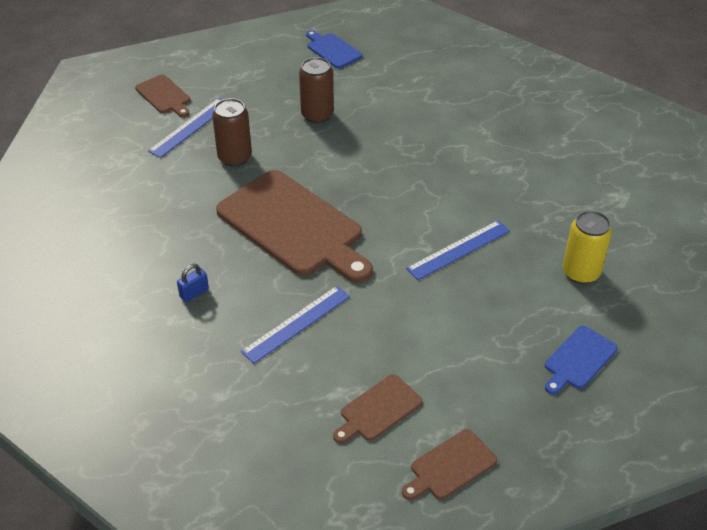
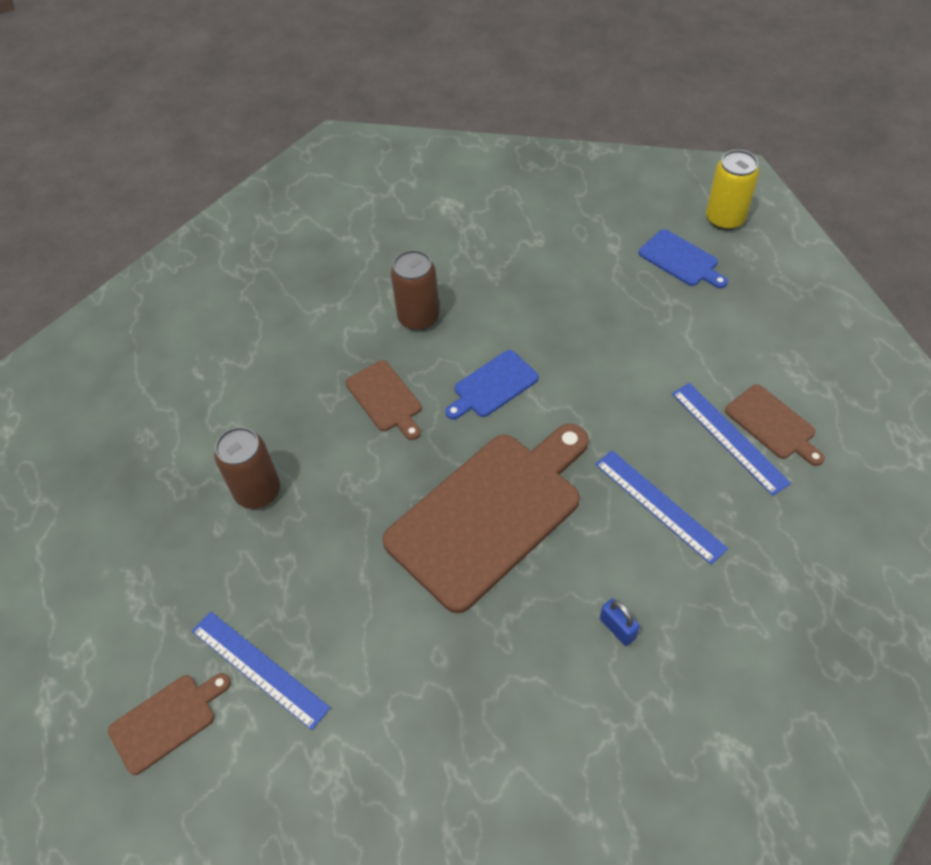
camera: 85 degrees left, 10 degrees up
brown can [212,98,252,166] -> brown can moved to [391,250,440,331]
blue cutting board [306,30,362,68] -> blue cutting board moved to [445,350,539,420]
brown cutting board [402,429,497,500] -> brown cutting board moved to [345,360,422,440]
blue ruler [406,220,510,280] -> blue ruler moved to [672,383,791,496]
yellow can [563,211,612,284] -> yellow can moved to [706,150,759,230]

